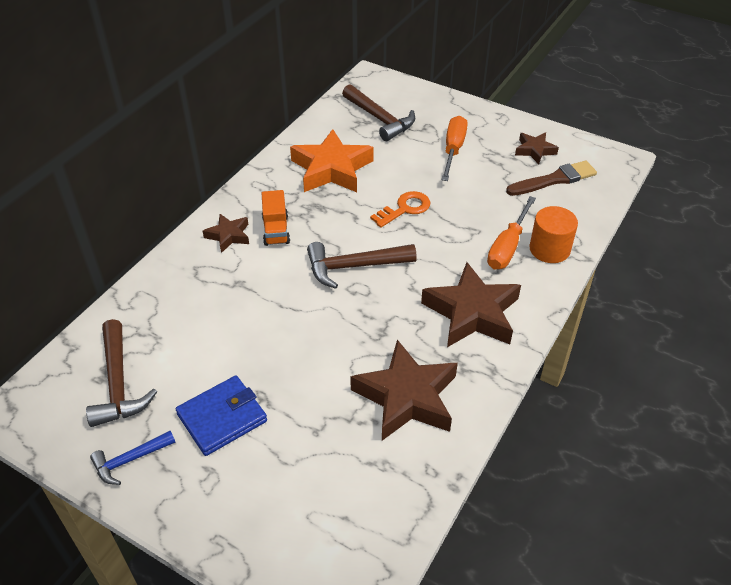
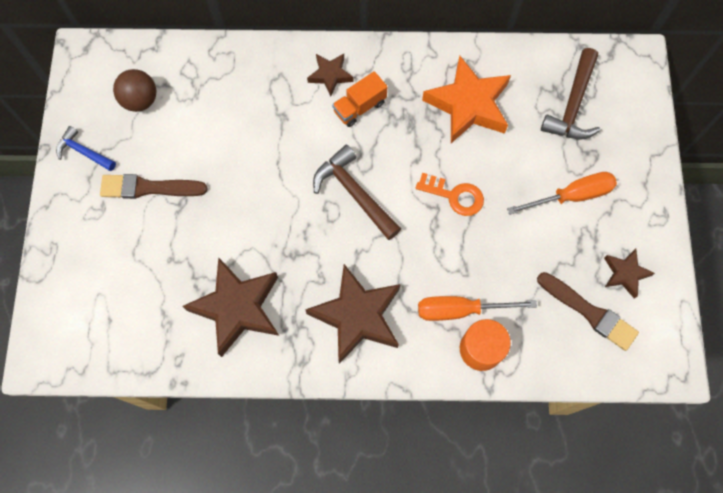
camera: 60 degrees right, 25 degrees up
brown hammer [86,319,157,427] -> brown ball [113,69,156,112]
blue wallet [176,376,267,456] -> brown brush [100,174,208,199]

